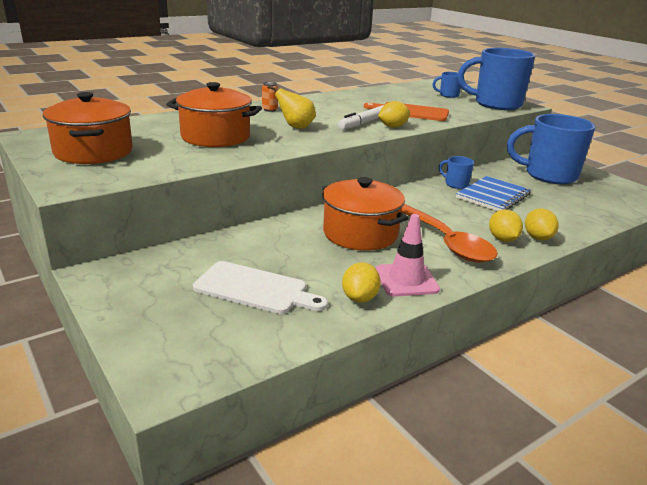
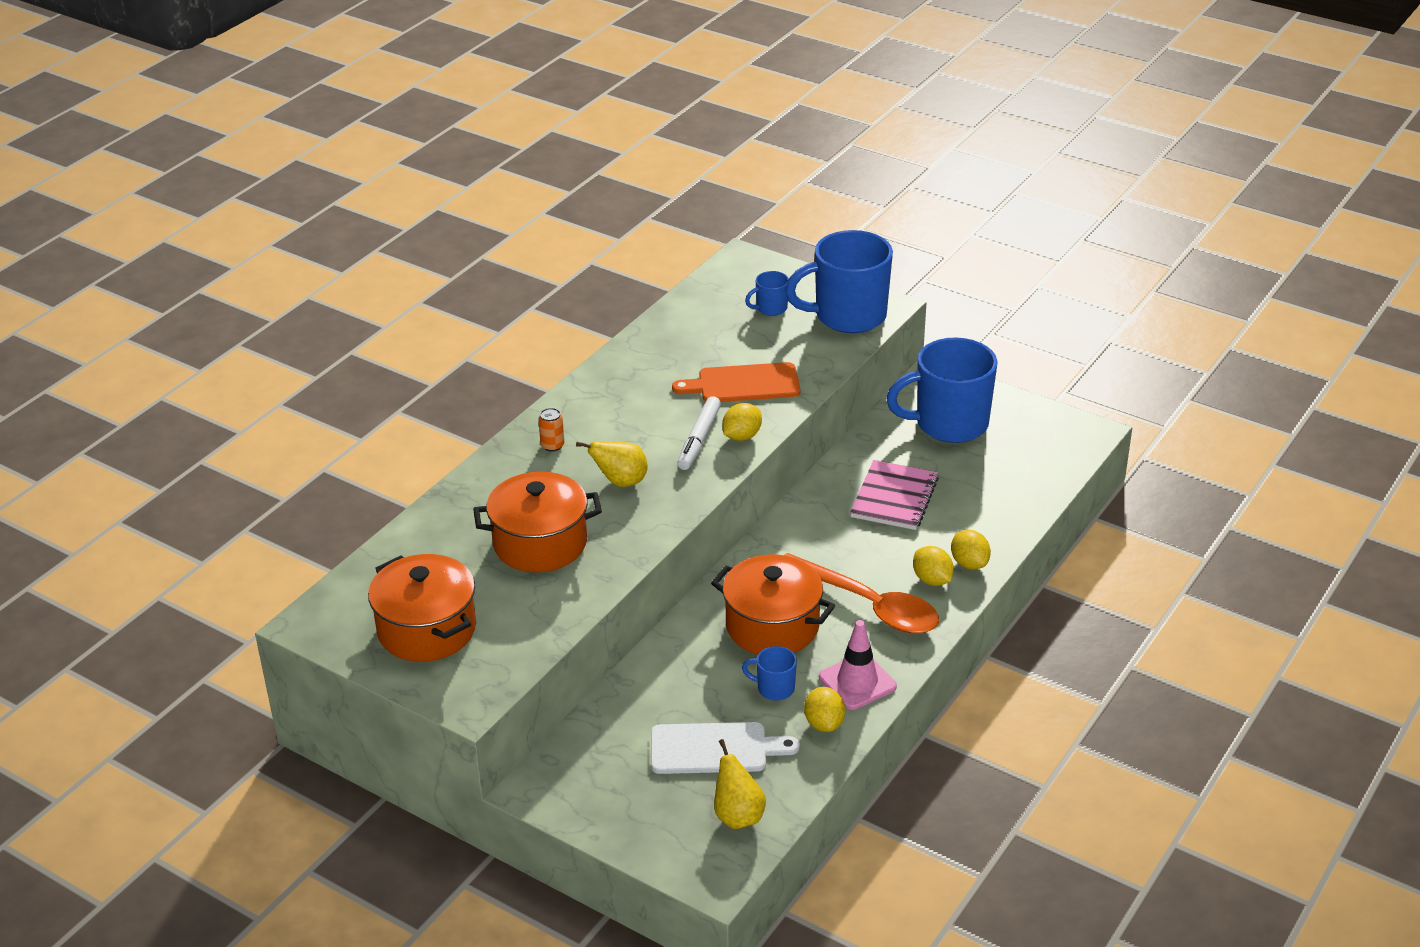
camera: 20 degrees left, 10 degrees up
blue mug [439,156,474,189] -> blue mug moved to [742,646,797,700]
blue notebook [456,176,531,211] -> pink notebook [850,460,939,530]
none -> yellow pear [714,739,766,829]

